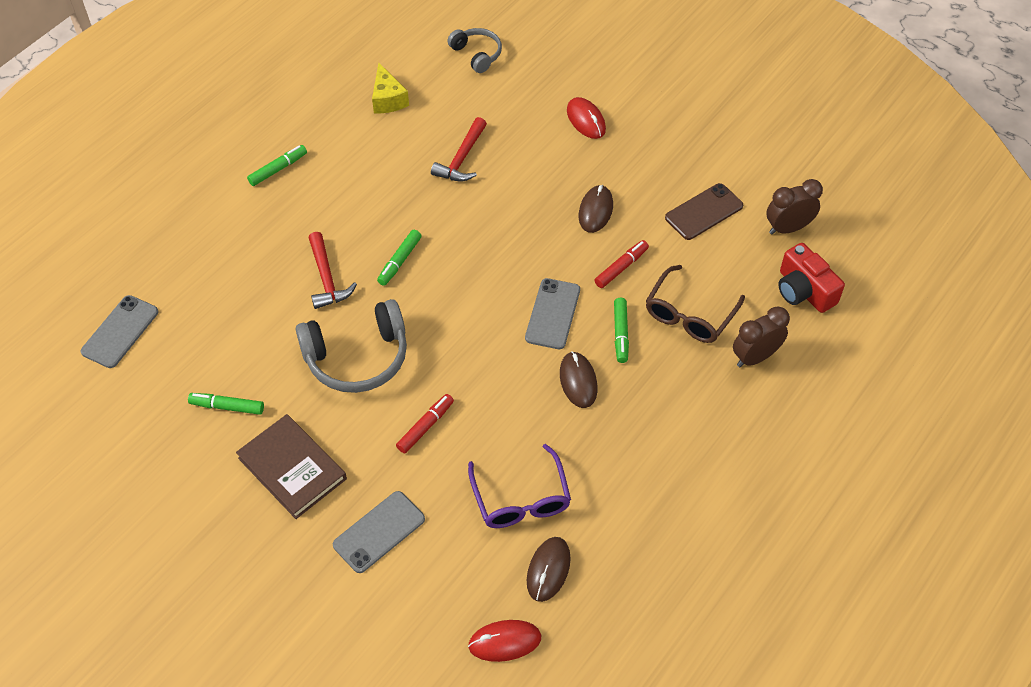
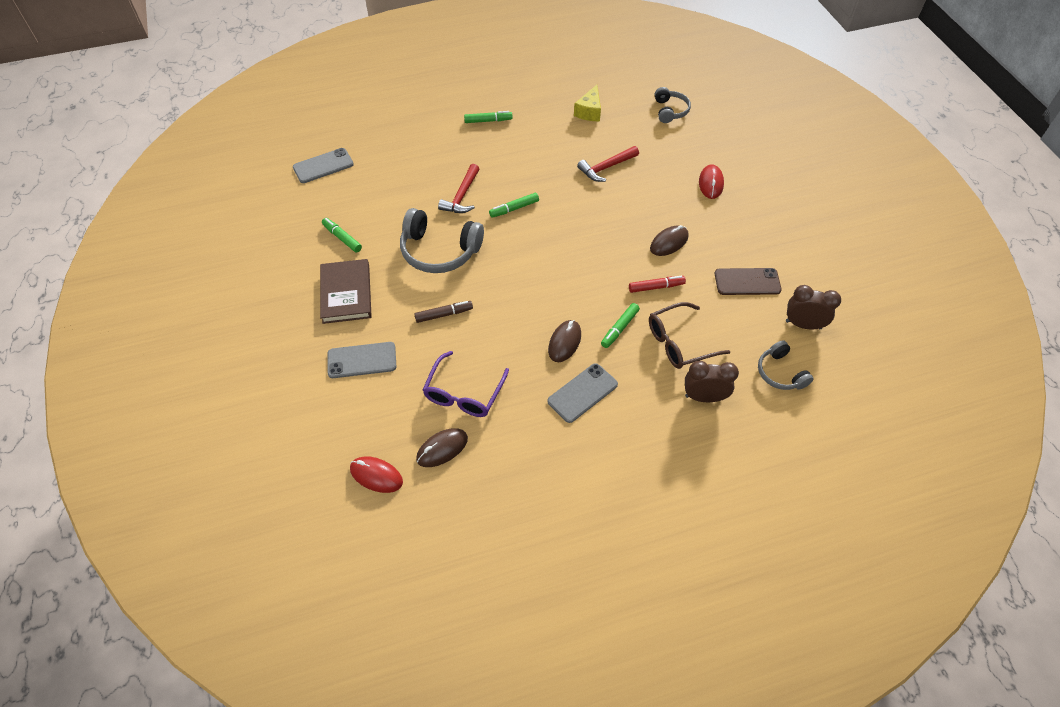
camera: 35 degrees right, 0 degrees up
red marker [396,394,454,454] -> brown marker [414,301,473,323]
grey phone [525,278,580,349] -> grey phone moved to [547,363,618,423]
red camera [778,243,845,313] -> grey headphones [758,340,814,390]

